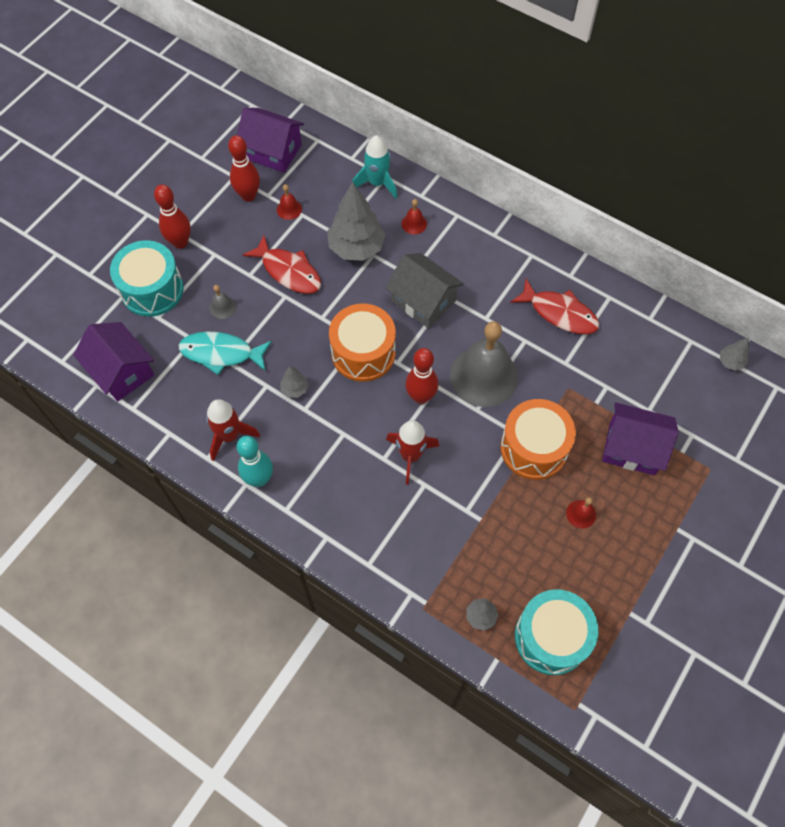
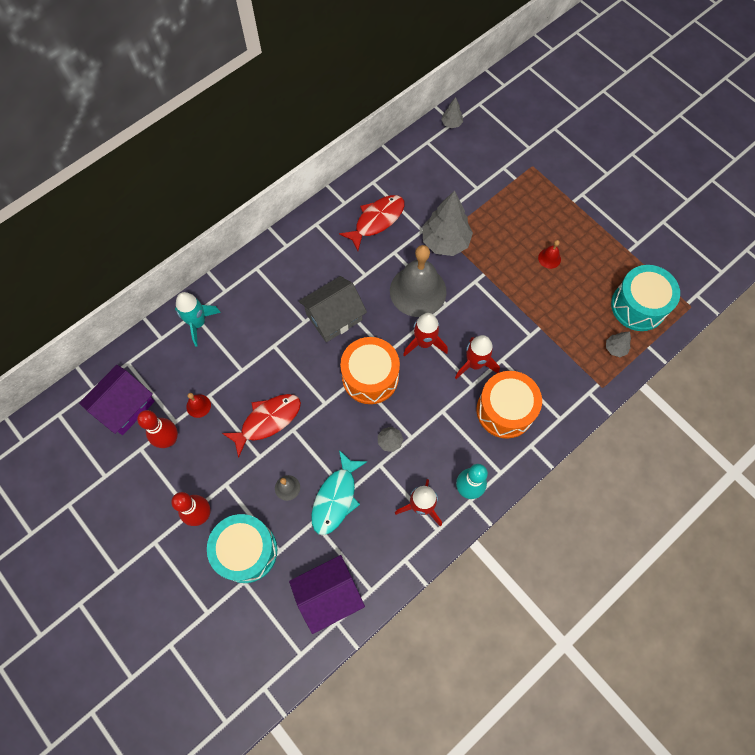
camera: 75 degrees left, 5 degrees up
grey tree [327,182,385,261] -> grey tree moved to [422,190,473,256]
red bell [401,199,427,234] -> none
red bowling pin [405,348,438,404] -> red rocket [403,313,448,357]
orange drum [500,399,576,480] -> orange drum moved to [477,371,542,439]
purple house [602,402,679,475] -> none

